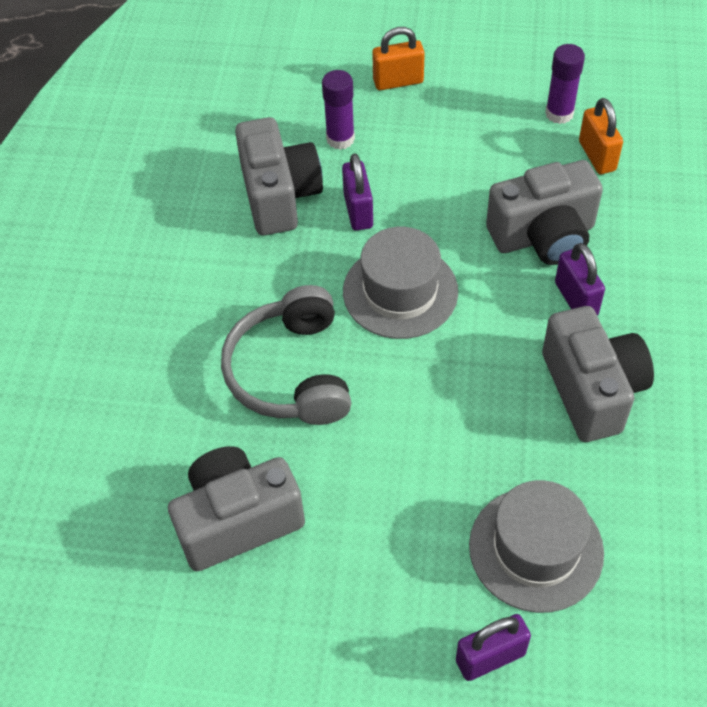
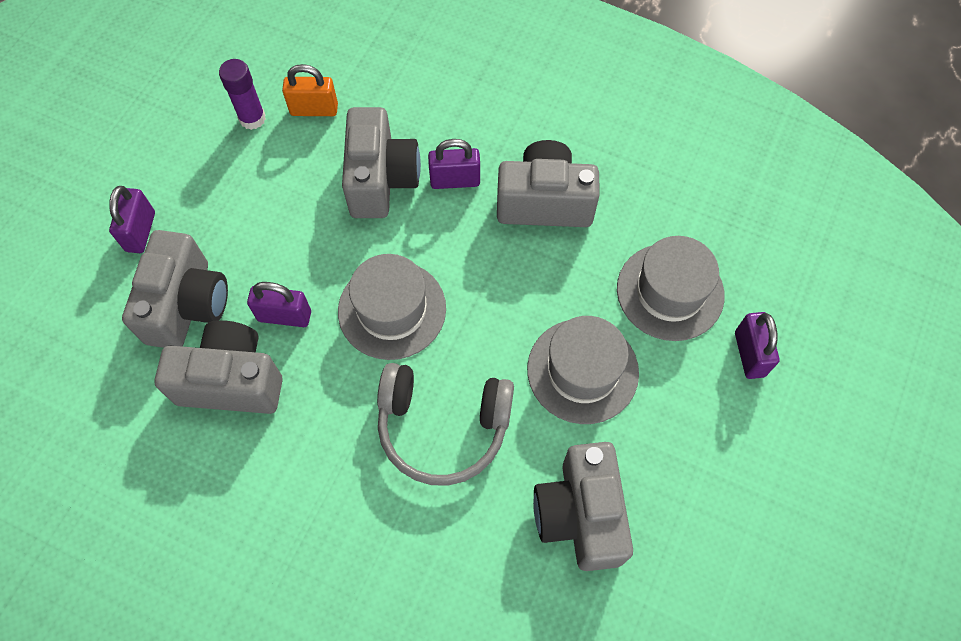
camera: 75 degrees left, 10 degrees up
purple glue stick [322,70,355,150] -> grey camera [122,230,228,348]
orange padlock [372,27,425,90] -> purple padlock [109,186,155,253]
none -> grey hat [527,316,639,424]

